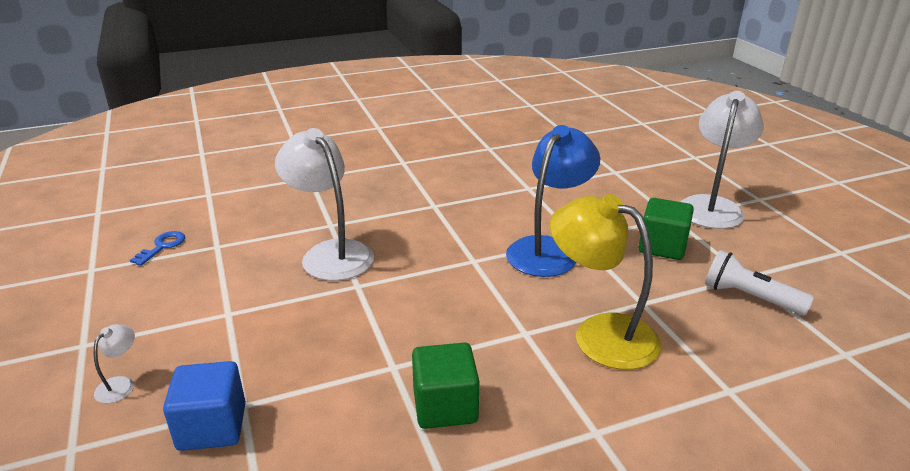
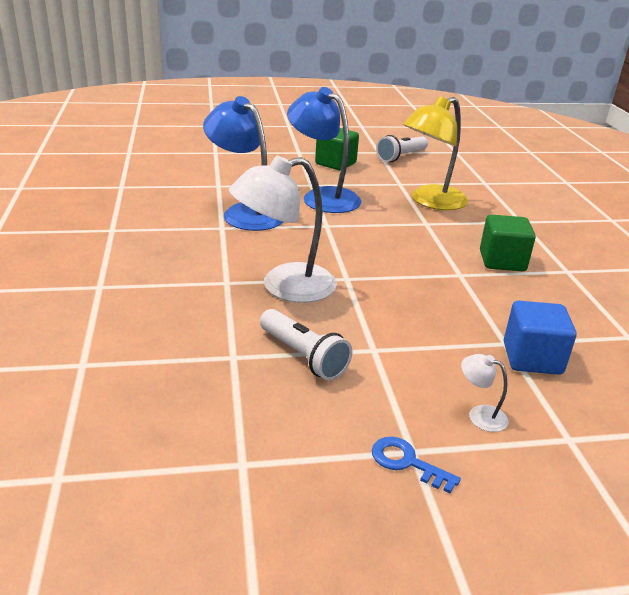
camera: 80 degrees left, 0 degrees up
blue key [130,231,185,266] -> blue key moved to [372,437,461,493]
white lamp [680,91,764,229] -> none
none -> blue lamp [203,96,283,231]
none -> white flashlight [260,309,353,381]

